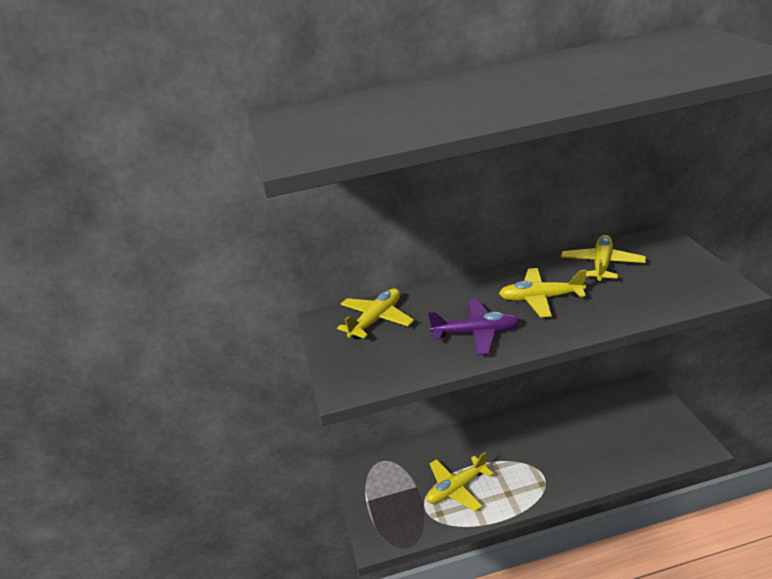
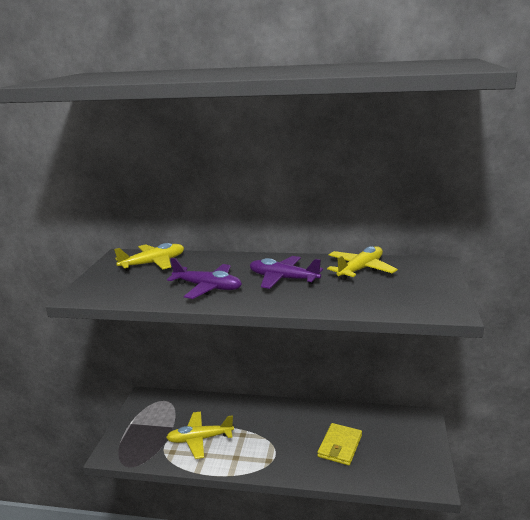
camera: 20 degrees right, 10 degrees down
yellow plane [499,268,587,317] -> purple plane [250,256,323,289]
none -> yellow wallet [317,423,362,465]

